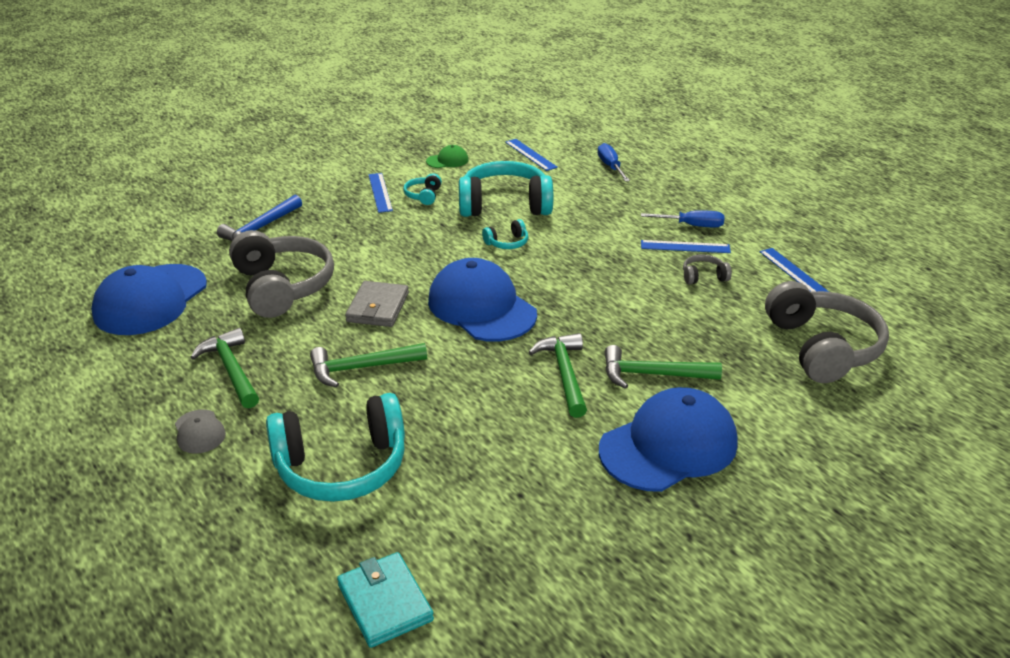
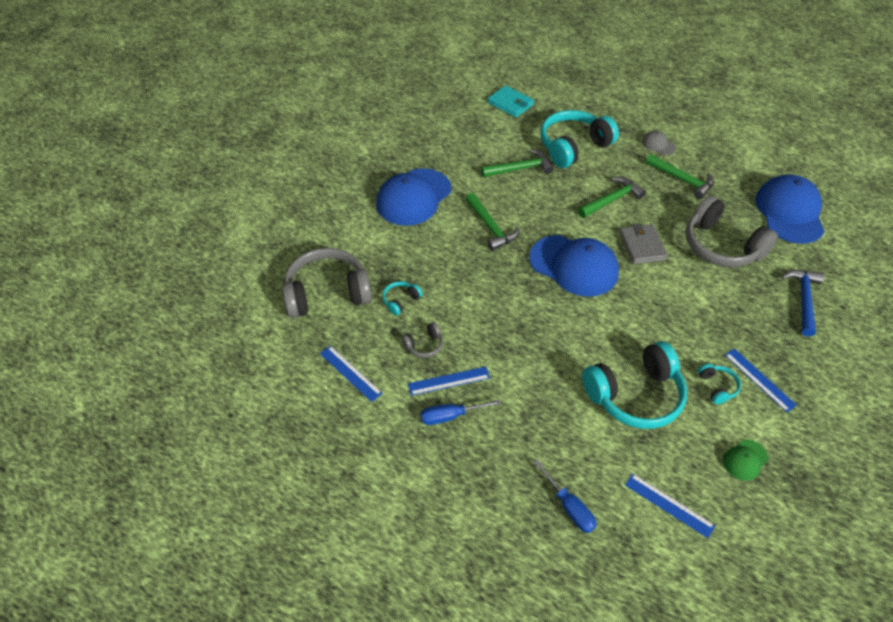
camera: 160 degrees right, 15 degrees up
turquoise headphones [482,219,528,249] -> turquoise headphones moved to [382,281,423,316]
green hammer [605,345,722,389] -> green hammer moved to [481,149,554,177]
grey headphones [765,281,889,383] -> grey headphones turned 105 degrees clockwise [282,248,372,318]

